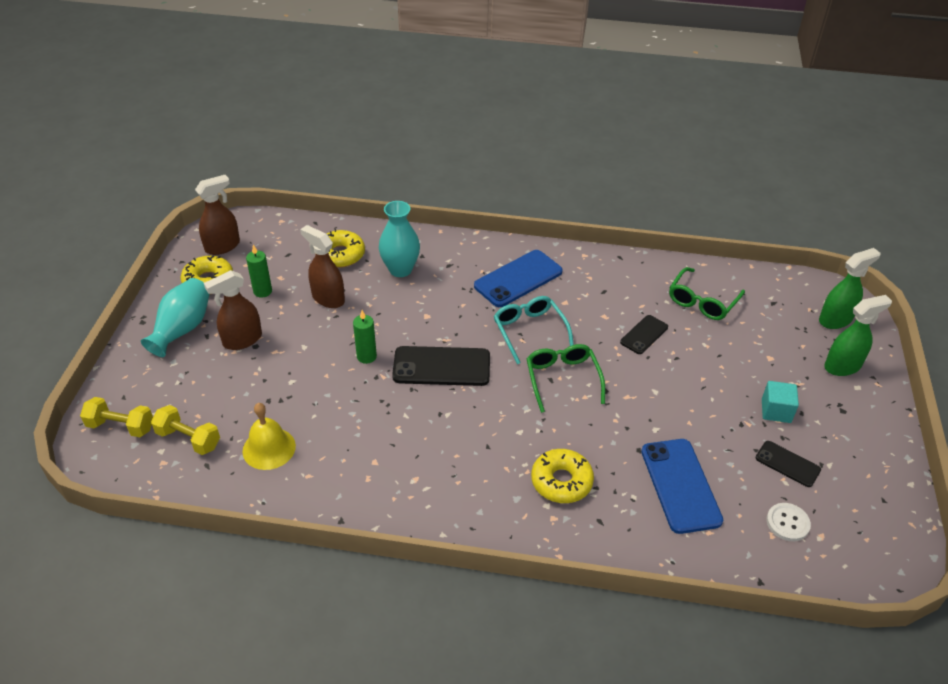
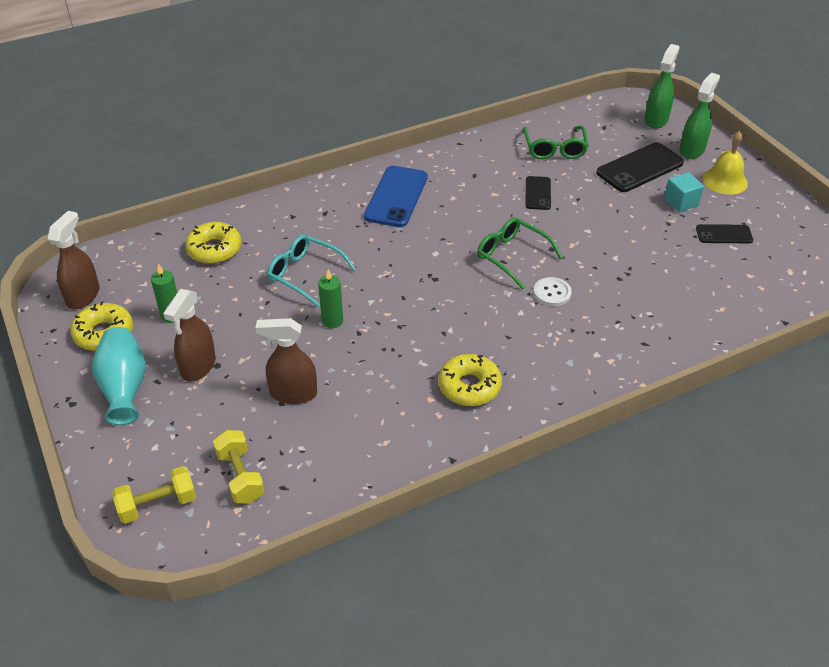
camera: 35 degrees left, 0 degrees up
yellow dumbbell [151,405,220,455] -> yellow dumbbell turned 75 degrees clockwise [213,430,265,503]
yellow bell [242,403,296,470] -> yellow bell moved to [703,131,748,195]
brown spray bottle [300,225,345,308] -> brown spray bottle moved to [255,318,317,404]
turquoise vase [379,201,420,277] -> none
black phone [392,346,490,386] -> black phone moved to [596,142,684,192]
turquoise glasses [494,296,574,364] -> turquoise glasses moved to [267,234,356,307]
yellow donut [531,449,594,503] -> yellow donut moved to [438,354,502,406]
blue phone [641,439,723,534] -> none
white button [767,503,811,541] -> white button moved to [533,277,572,306]

